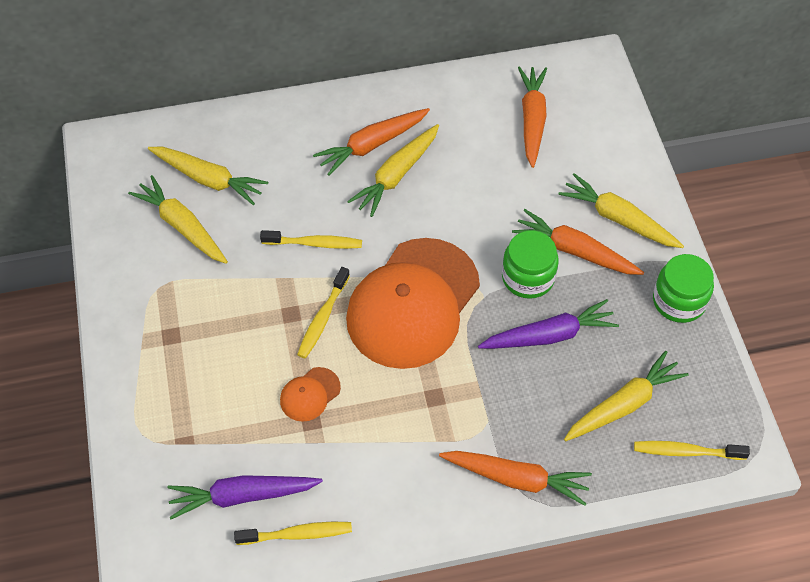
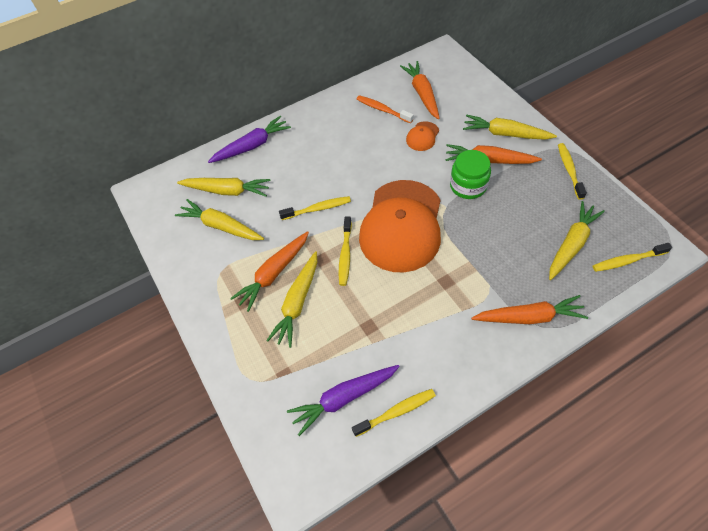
camera: 15 degrees left, 0 degrees up
orange cap [280,367,341,422] -> orange cap moved to [406,122,439,151]
orange carrot [313,108,430,176] -> orange carrot moved to [230,231,309,312]
yellow carrot [347,124,439,217] -> yellow carrot moved to [266,251,317,348]
purple carrot [478,299,619,349] -> purple carrot moved to [208,116,291,163]
green jar [653,254,714,323] -> yellow toothbrush [558,143,587,200]
none -> orange toothbrush [357,95,413,123]

